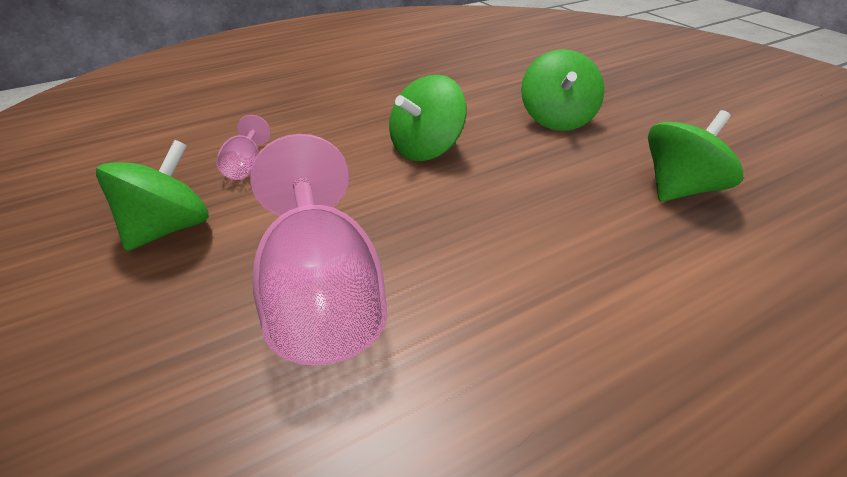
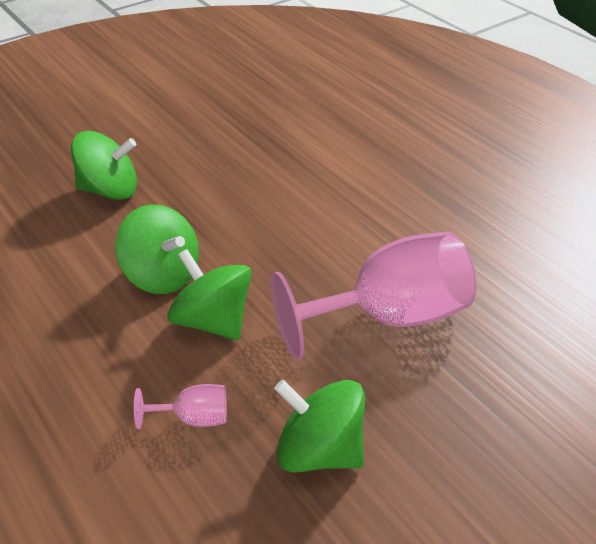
camera: 95 degrees left, 5 degrees up
green spinning top [648,110,743,202] -> green spinning top moved to [167,249,252,340]

